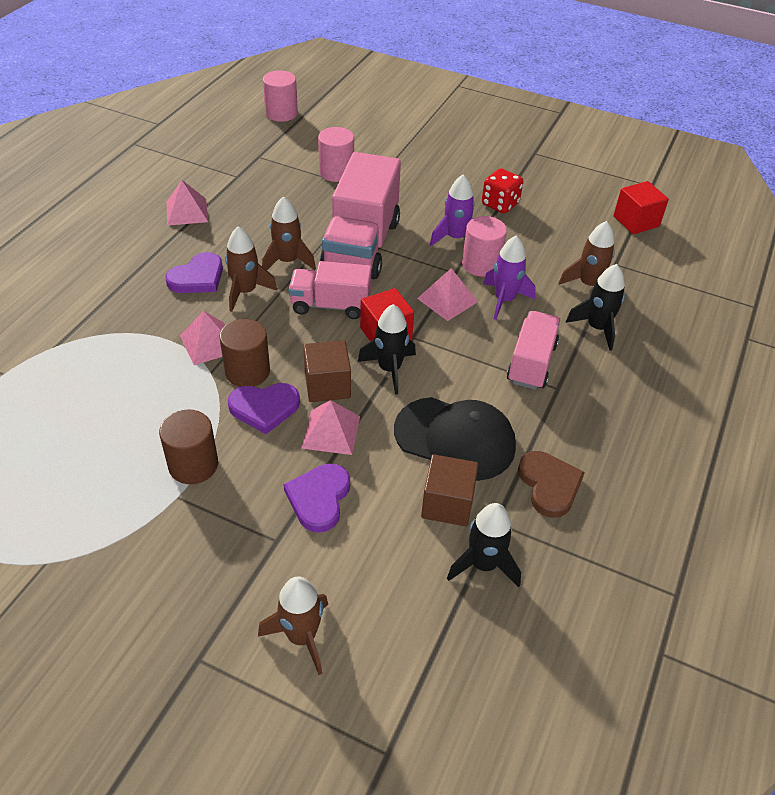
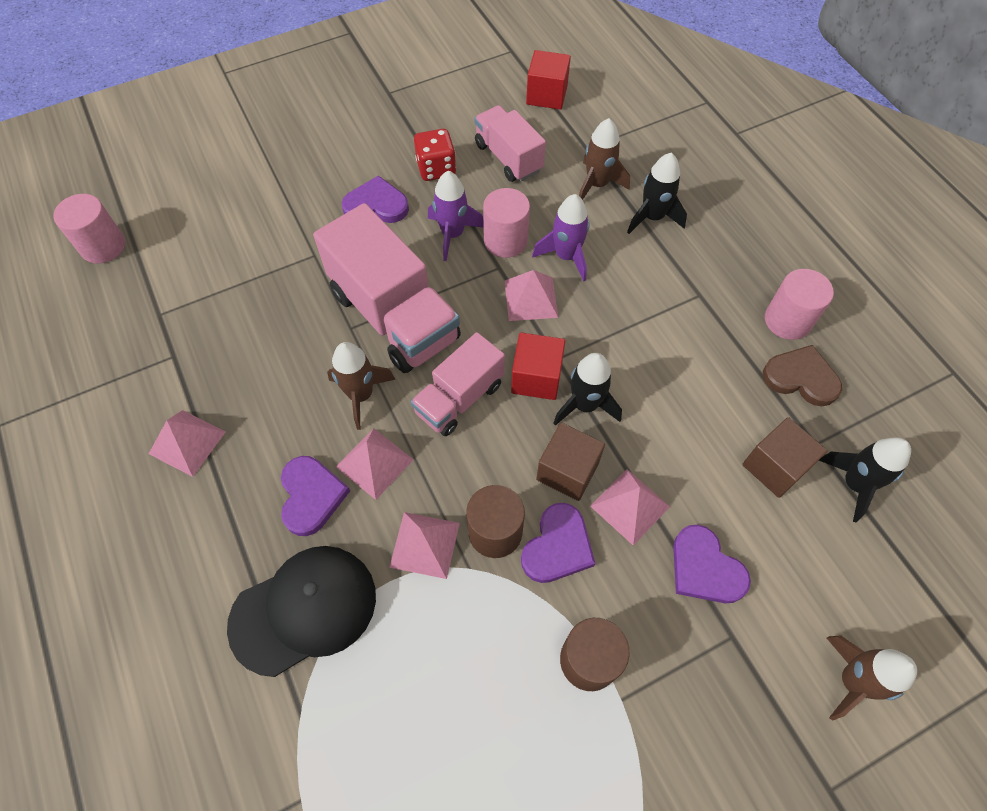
camera: 50 degrees left, 15 degrees up
brown rocket [225,226,277,312] -> pink pyramid [336,428,414,500]
pink cylinder [318,127,354,182] -> pink cylinder moved to [765,269,834,340]
black cap [394,397,516,481] -> black cap moved to [227,546,376,677]
pink truck [507,311,560,390] -> pink truck moved to [474,105,546,182]
none -> purple heart [342,175,409,223]

